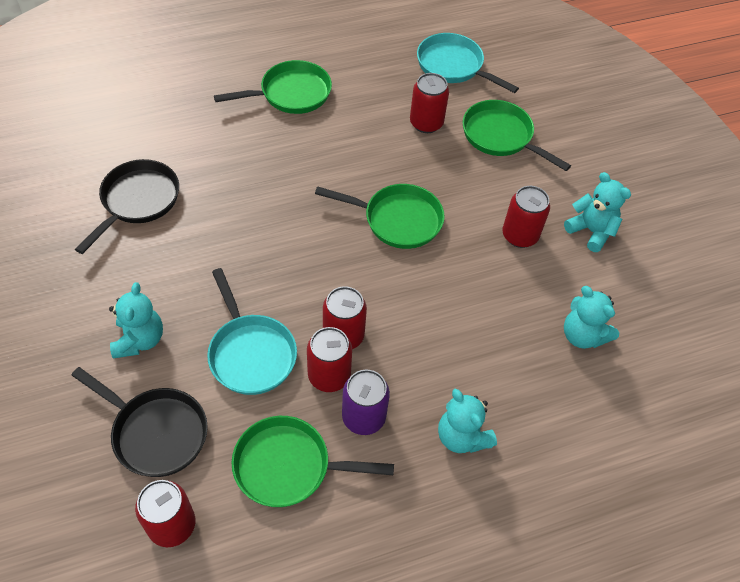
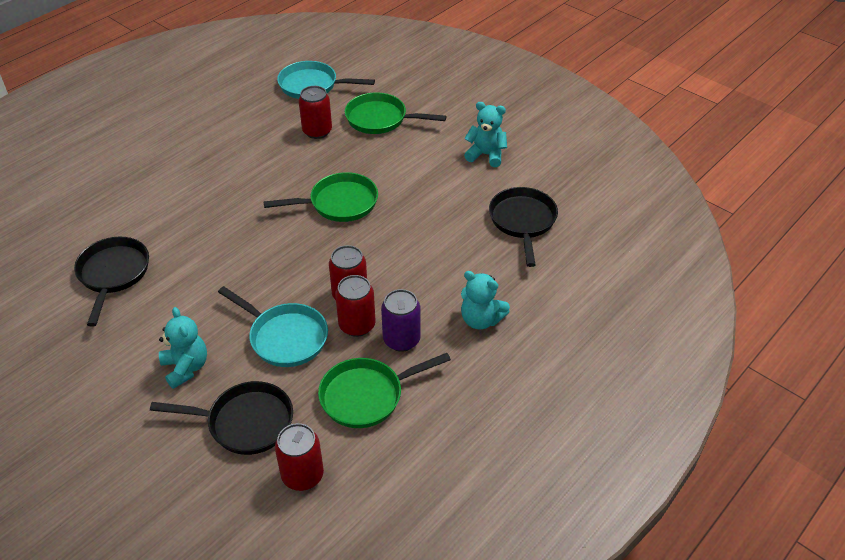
camera: 25 degrees left, 10 degrees down
green pan [214,60,332,114] -> none
red can [502,186,550,248] -> none
turquoise teddy bear [564,286,619,349] -> black pan [489,187,558,267]

